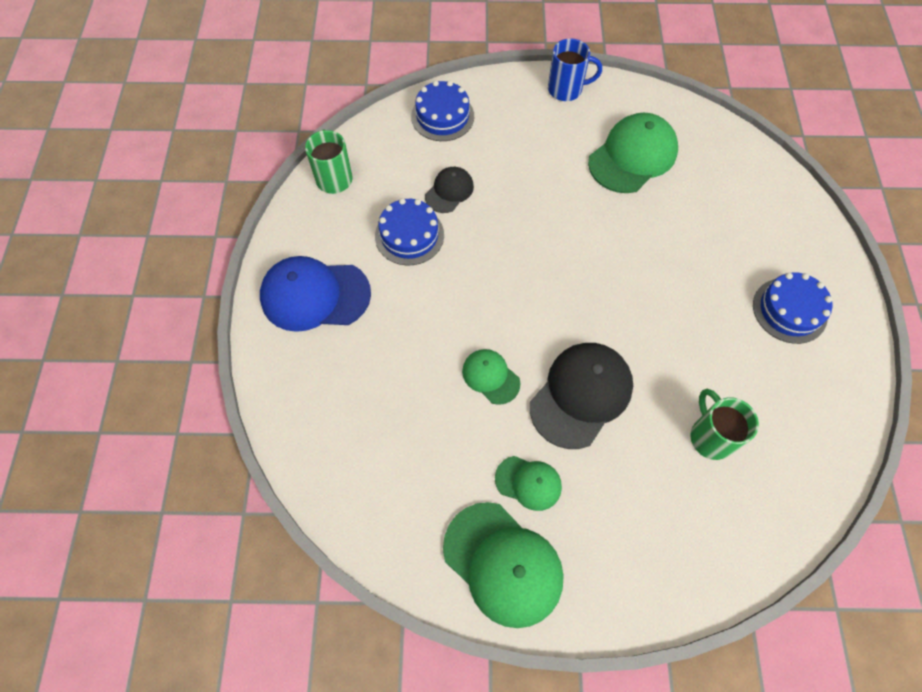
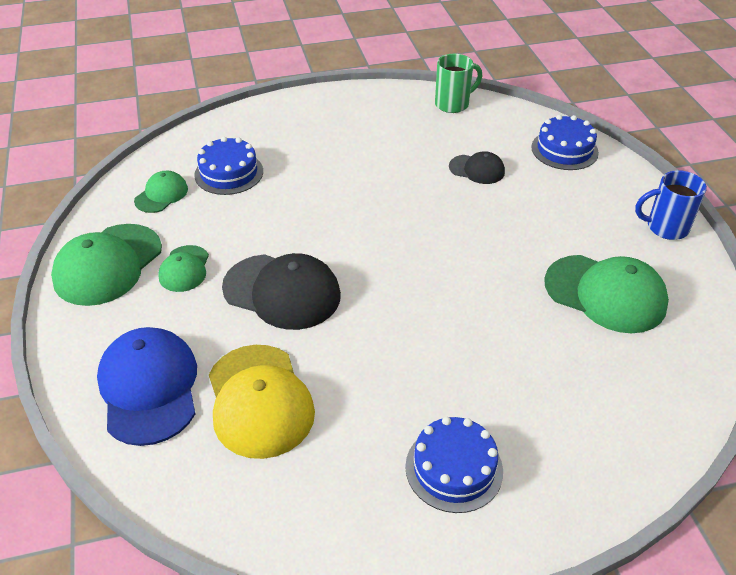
camera: 75 degrees right, 20 degrees down
blue cap [260,256,371,332] -> blue cap moved to [97,327,197,446]
blue cake [375,198,444,265] -> blue cake moved to [194,137,263,195]
green cap [462,349,520,405] -> green cap moved to [134,171,188,213]
blue mug [548,38,602,101] -> blue mug turned 105 degrees clockwise [635,170,707,240]
green mug [690,389,759,460] -> yellow cap [209,345,315,459]

